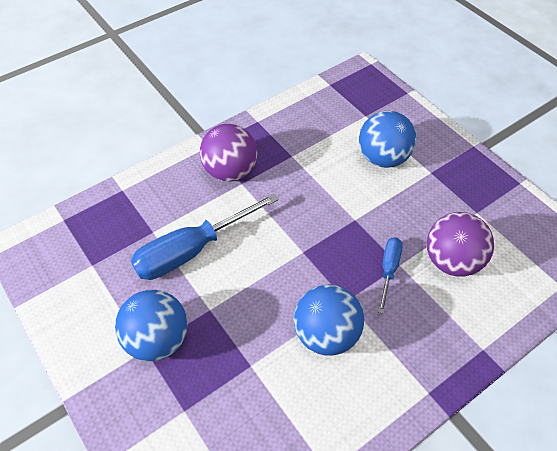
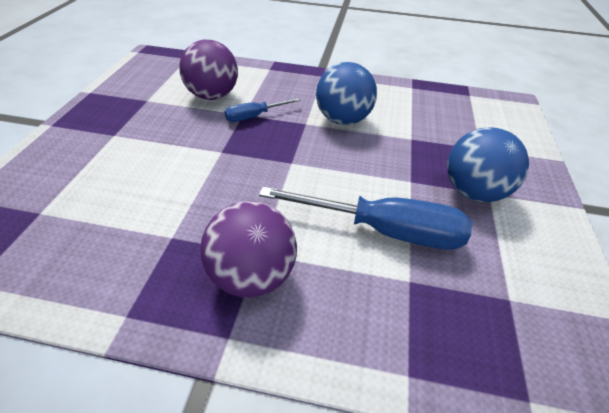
camera: 135 degrees left, 10 degrees down
blue ball [359,111,416,168] -> none

